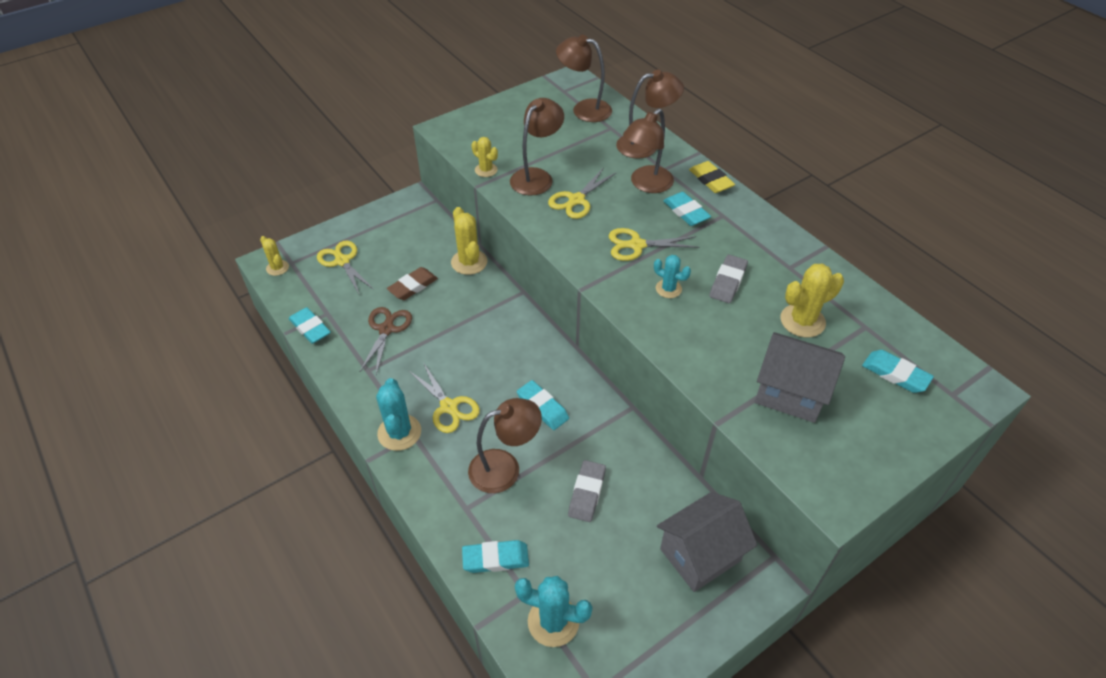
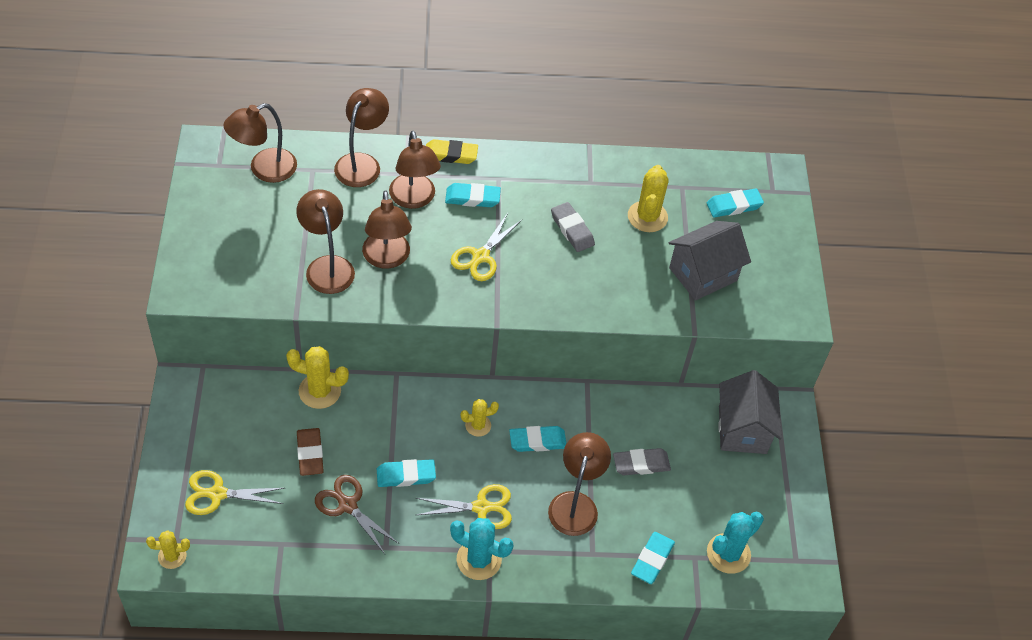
camera: 60 degrees left, 5 degrees up
turquoise eraser [289,307,331,344] -> turquoise eraser moved to [377,459,436,487]
yellow cactus [471,137,498,177] -> yellow cactus moved to [461,399,499,437]
yellow scissors [548,168,617,219] -> brown lamp [362,190,412,269]
grey eraser [568,460,606,522] -> grey eraser turned 60 degrees counterclockwise [613,448,671,475]
turquoise cactus [654,255,691,298] -> none

